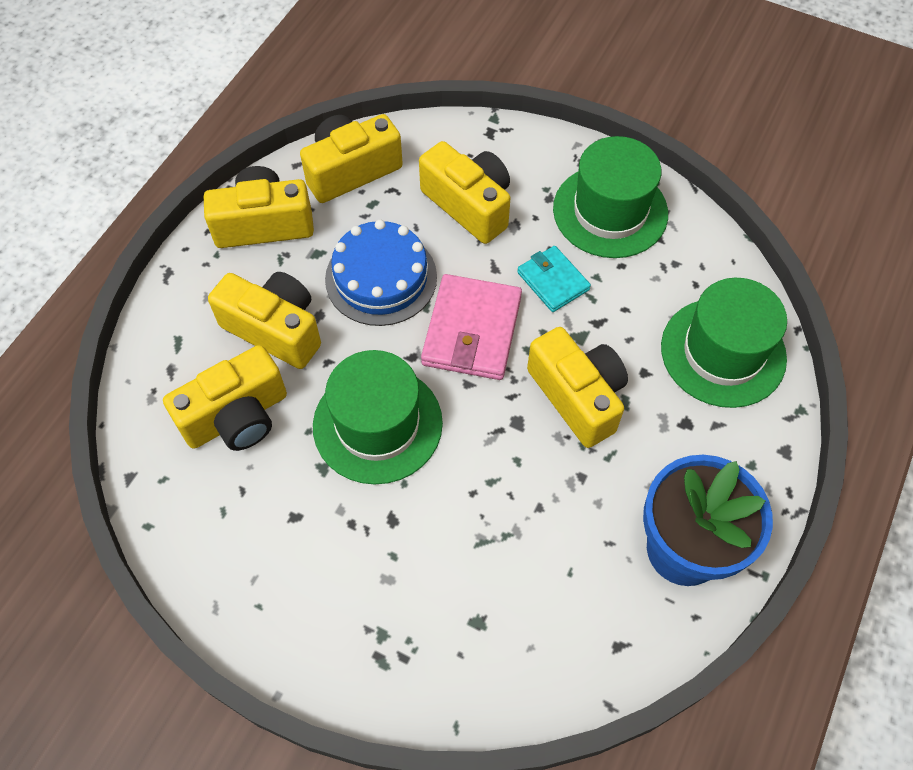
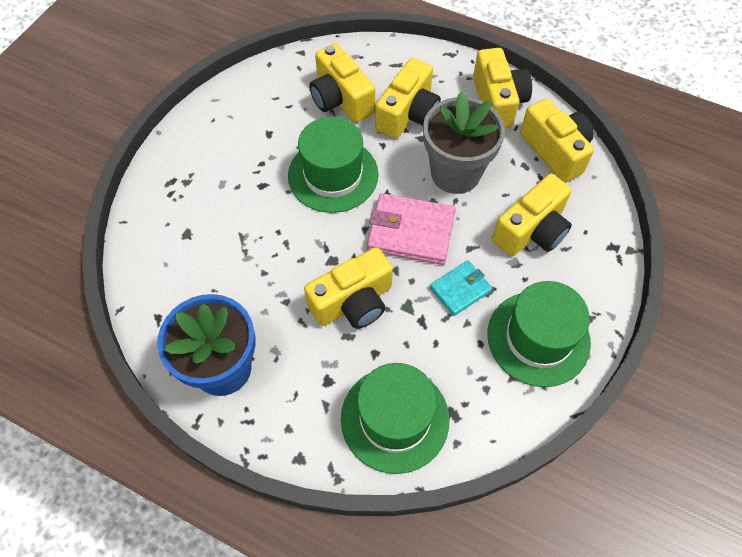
camera: 90 degrees right, 0 degrees up
blue cake [325,219,437,326] -> grey flower pot [423,91,505,194]

